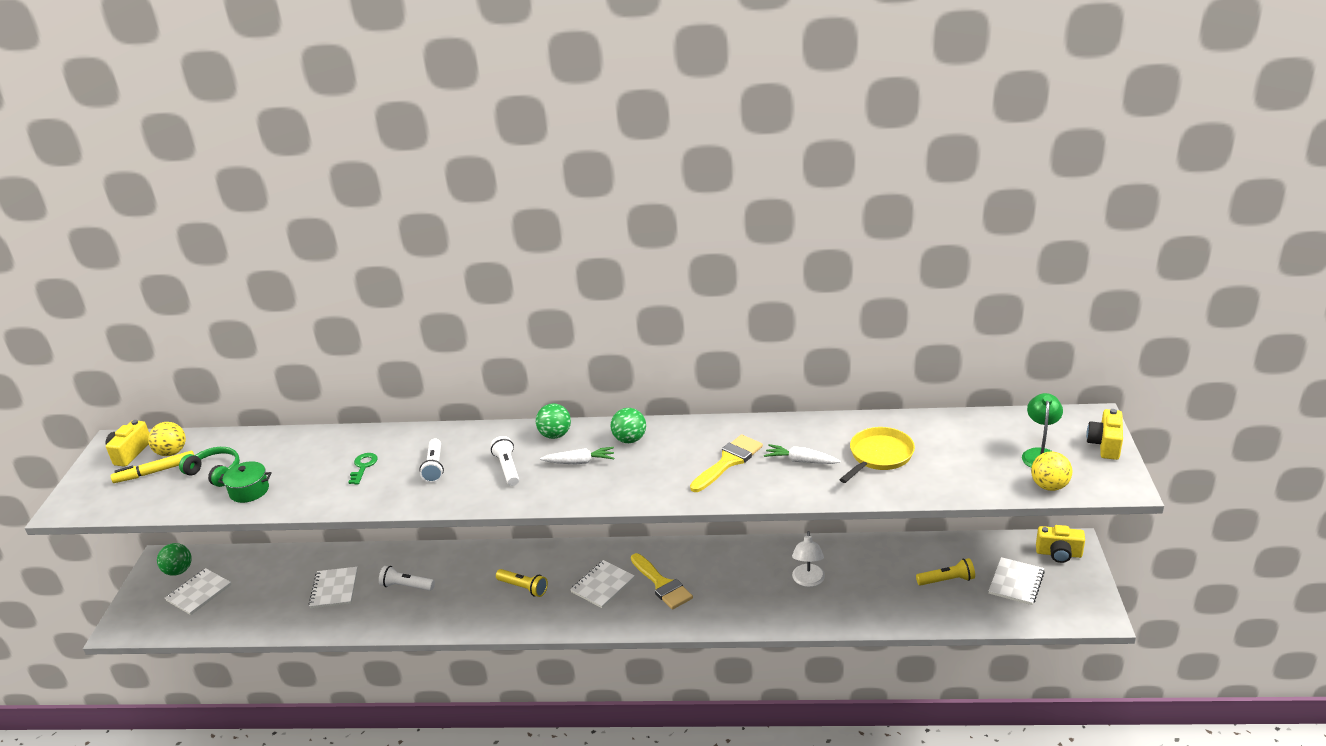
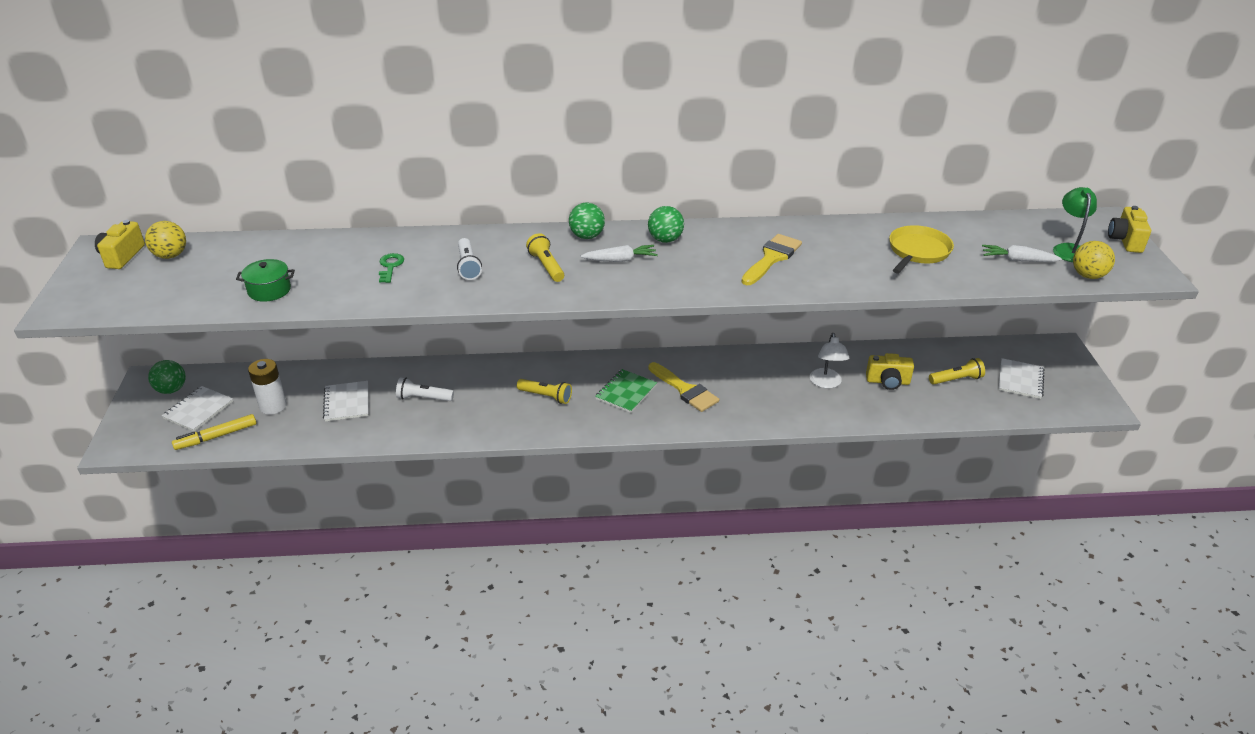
camera: 10 degrees left, 5 degrees up
yellow marker [110,451,194,483] -> yellow marker moved to [172,414,256,450]
green headphones [179,447,240,487] -> none
white flashlight [490,436,519,486] -> yellow flashlight [526,233,564,282]
white notebook [570,560,635,608] -> green notebook [595,369,657,413]
white carrot [764,444,841,464] -> white carrot moved to [982,245,1062,262]
yellow camera [1036,525,1085,563] -> yellow camera moved to [866,353,914,390]
none -> white battery [248,359,287,415]

